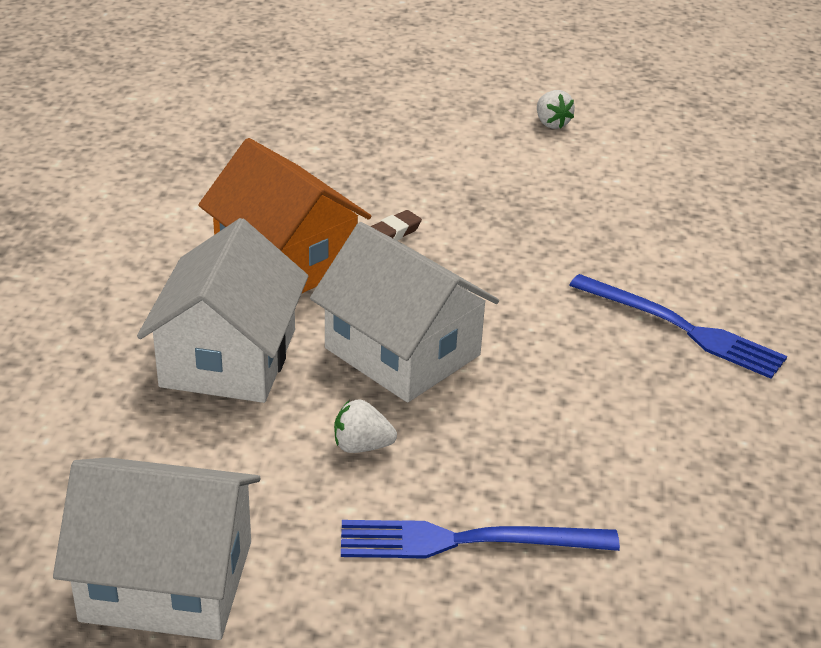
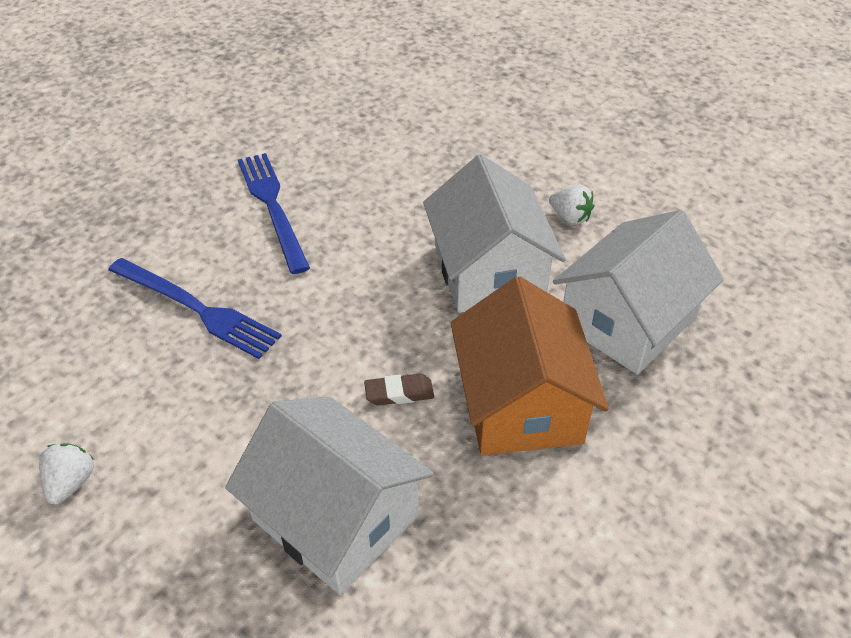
camera: 145 degrees left, 10 degrees up
white house [53,457,261,640] -> white house moved to [225,397,434,595]
blue fork [341,520,620,558] -> blue fork moved to [108,258,282,359]

